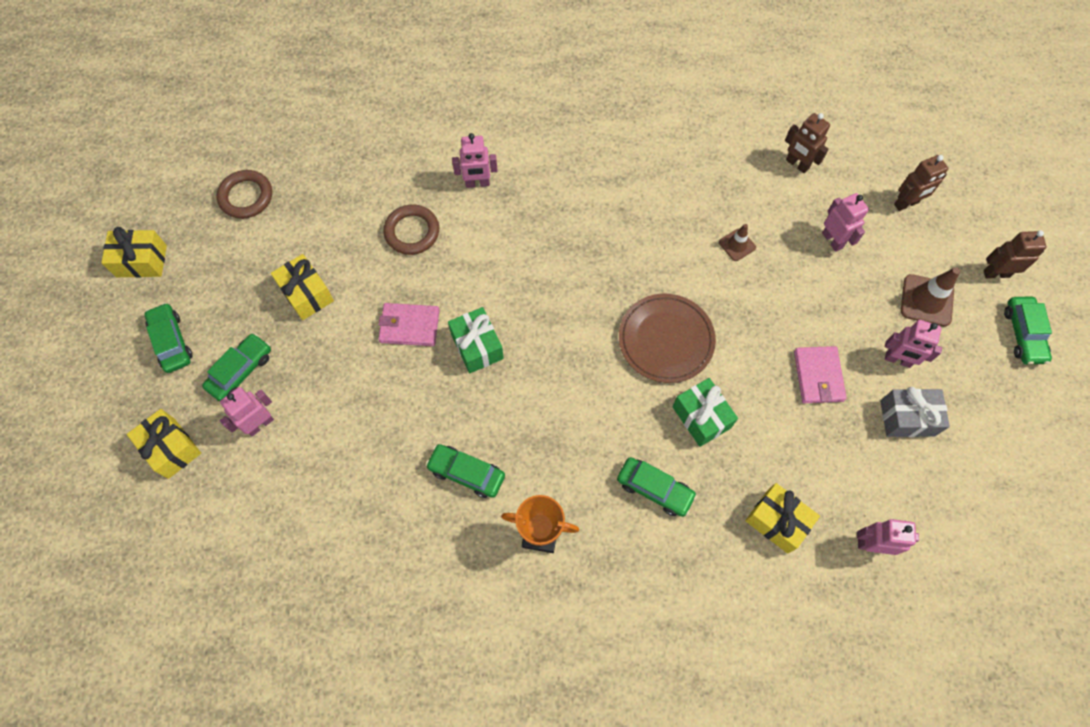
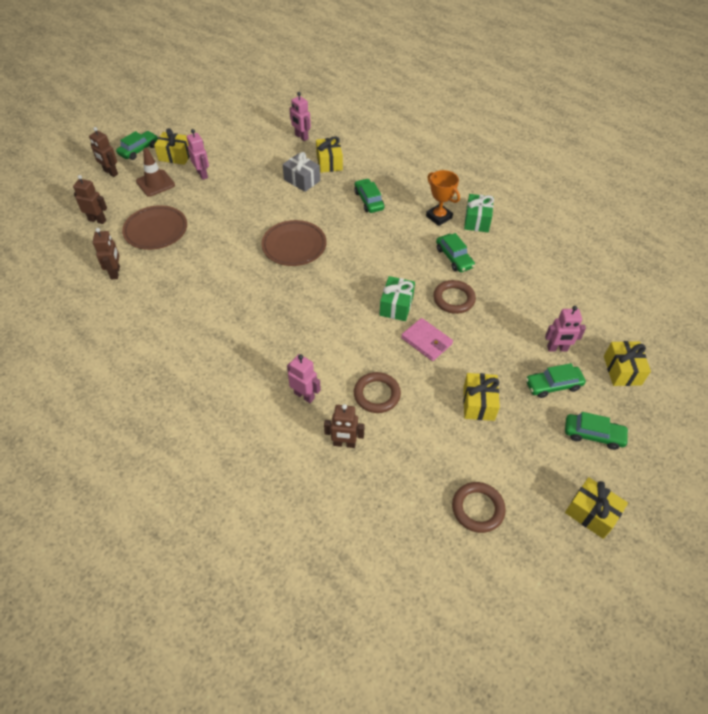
camera: 140 degrees left, 15 degrees down
green car [145,303,193,373] -> green car turned 90 degrees counterclockwise [565,412,629,450]
green gift [672,378,738,447] -> green gift moved to [464,194,494,232]
brown traffic cone [719,224,756,261] -> none
pink wallet [794,346,847,403] -> none
pink robot [822,193,869,252] -> brown plate [122,205,187,250]
grey gift [881,387,950,437] -> grey gift moved to [282,152,320,192]
none -> yellow gift [154,128,190,165]
none -> brown robot [324,404,365,448]
none -> brown ring [433,280,476,314]

